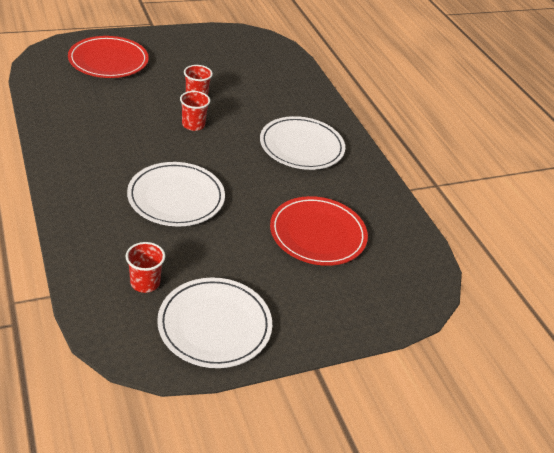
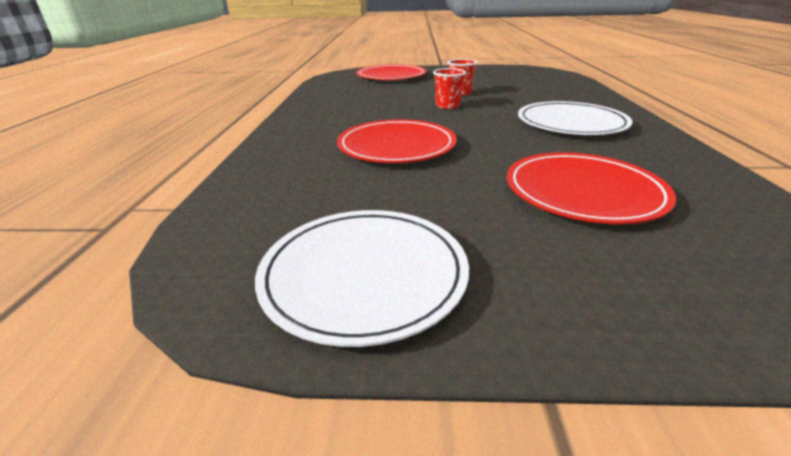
camera: 30 degrees right, 10 degrees down
red cup [126,242,165,293] -> none
white plate [127,162,225,227] -> red plate [337,119,457,163]

